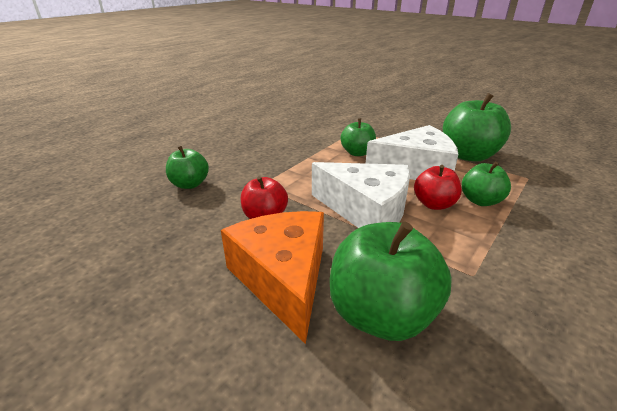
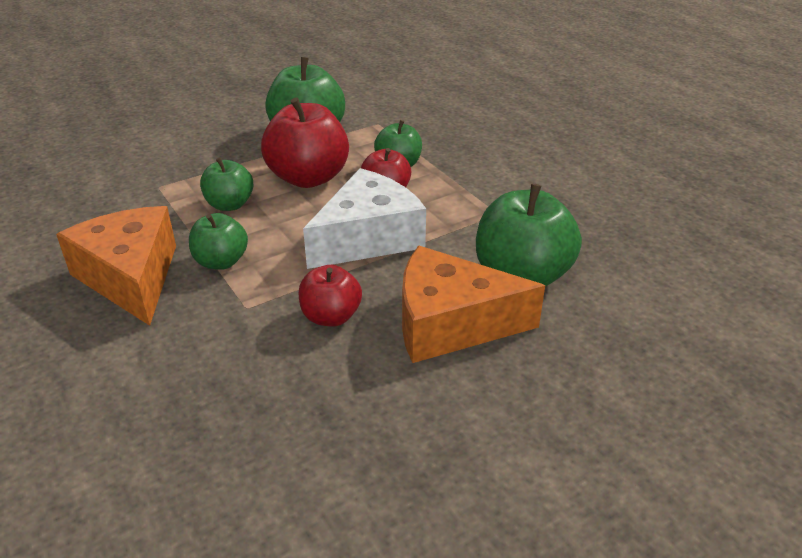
camera: 70 degrees left, 5 degrees up
green apple [166,146,209,189] -> green apple moved to [189,213,248,270]
white cheese [366,125,459,180] -> red apple [261,97,349,188]
none -> orange cheese [56,206,176,326]

